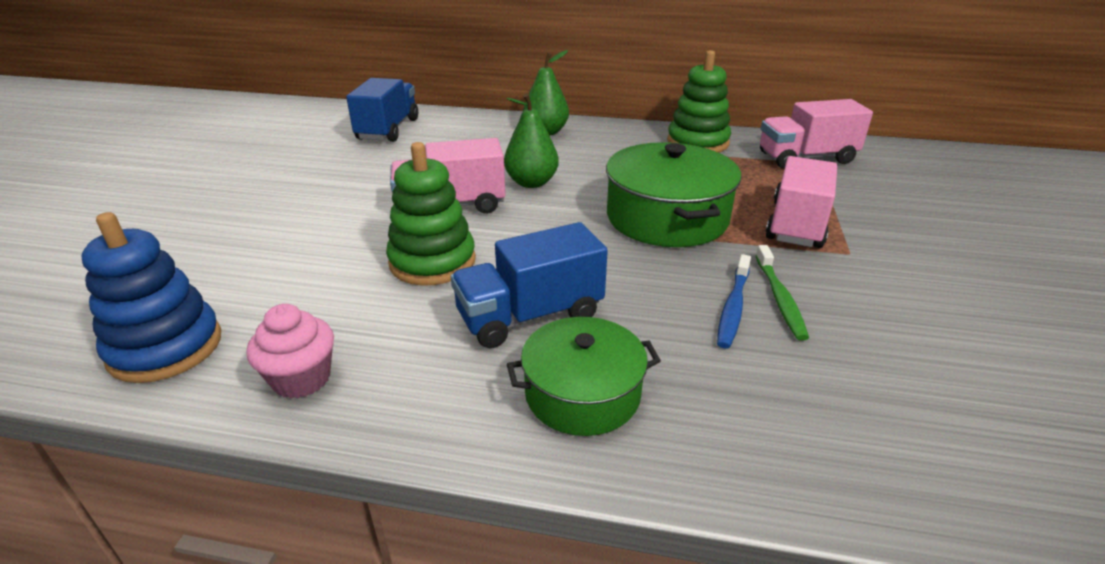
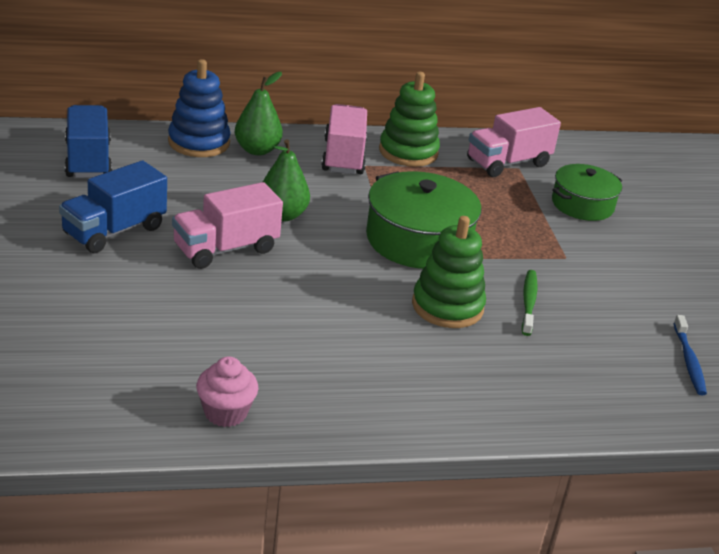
camera: 25 degrees left, 0 degrees up
blue stacking toy [81,212,221,383] -> blue stacking toy moved to [168,59,231,157]
green stacking toy [386,142,476,286] -> green stacking toy moved to [412,216,486,328]
blue truck [451,222,608,348] -> blue truck moved to [59,160,167,253]
green pot [507,317,661,436] -> green pot moved to [552,164,622,221]
blue toothbrush [717,254,751,349] -> blue toothbrush moved to [674,315,707,395]
green toothbrush [756,245,809,341] -> green toothbrush turned 150 degrees counterclockwise [522,270,537,336]
pink truck [765,156,837,248] -> pink truck moved to [321,104,367,174]

